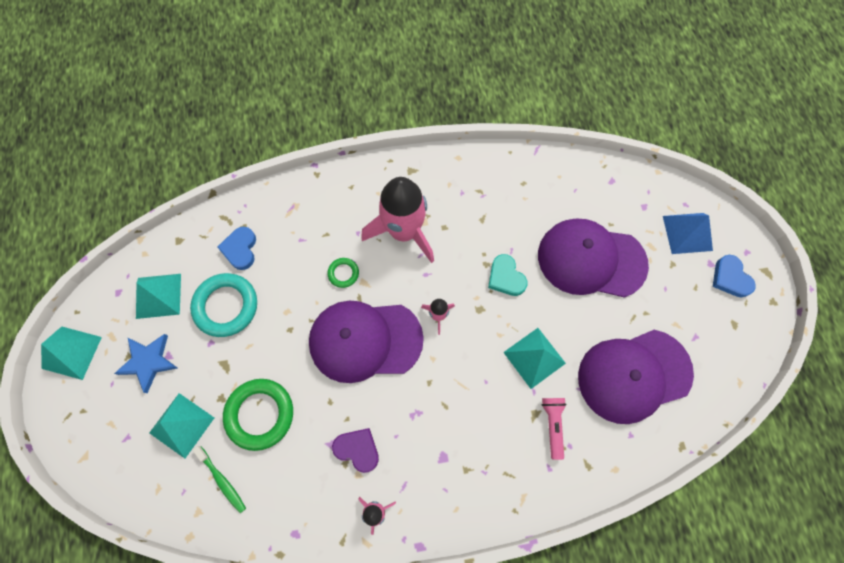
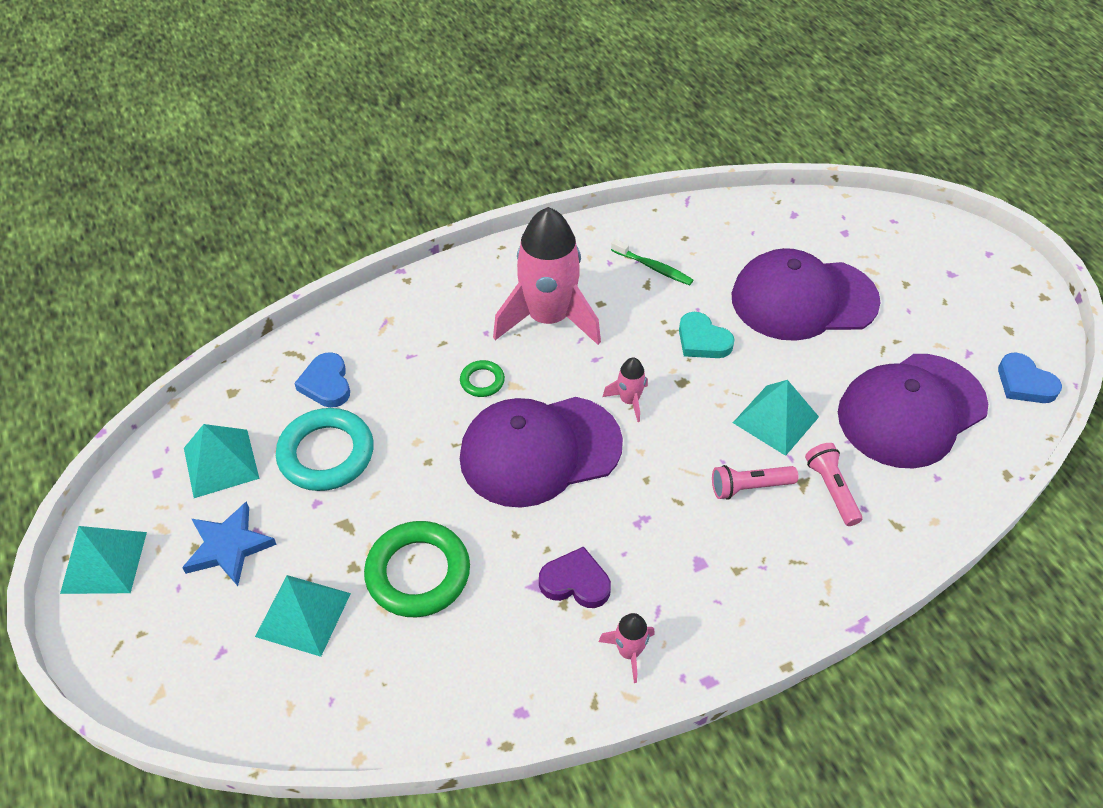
camera: 15 degrees left, 20 degrees down
green toothbrush [193,446,246,513] -> green toothbrush moved to [611,239,693,285]
blue pyramid [663,213,713,254] -> none
blue heart [713,255,756,297] -> blue heart moved to [998,352,1062,403]
none -> pink flashlight [712,465,798,500]

